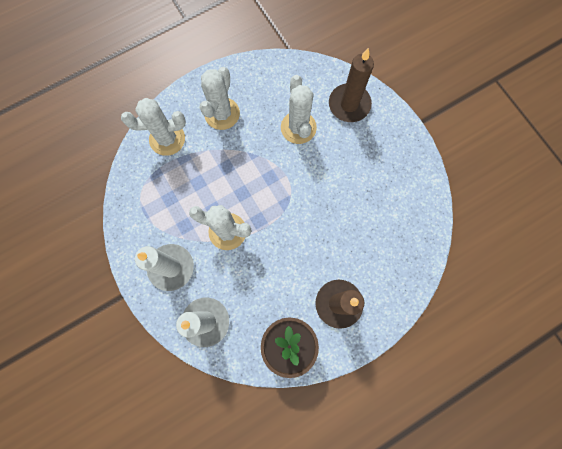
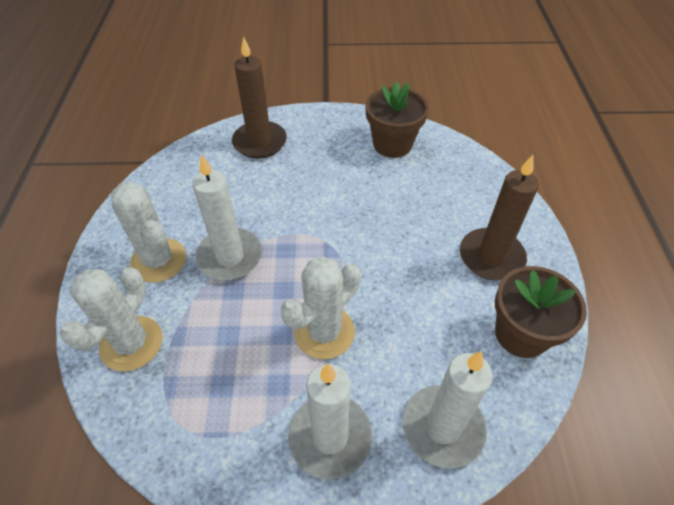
camera: 60 degrees left, 25 degrees down
white cactus [281,75,317,144] -> none
none -> white candle [192,154,262,280]
none -> brown flower pot [365,82,429,158]

